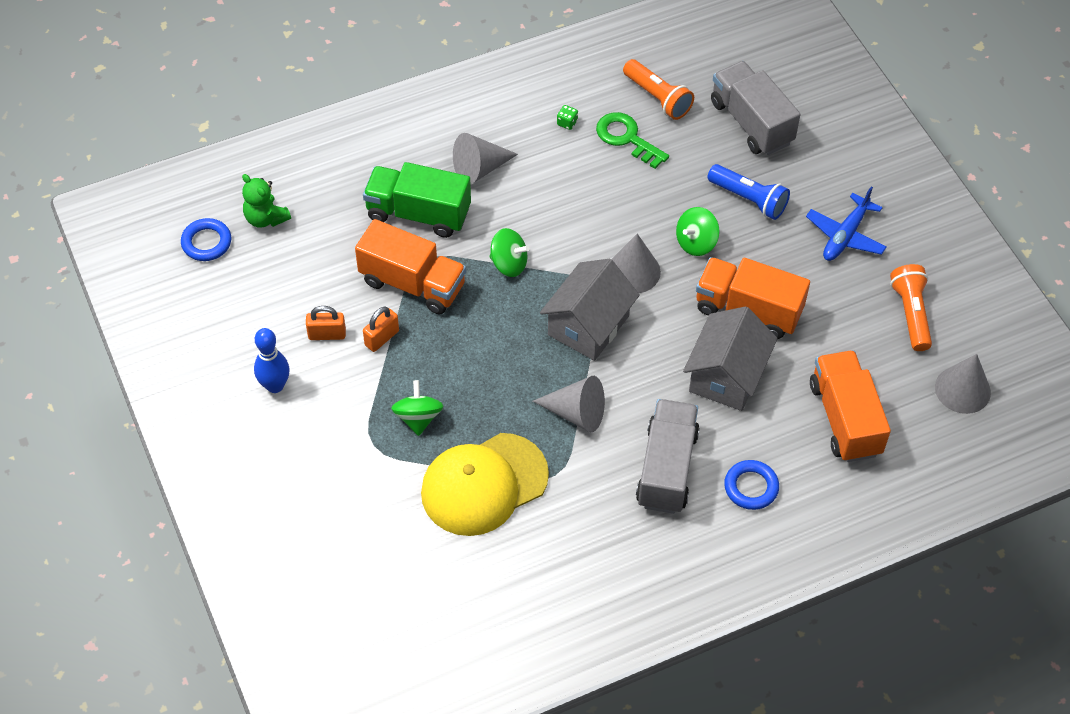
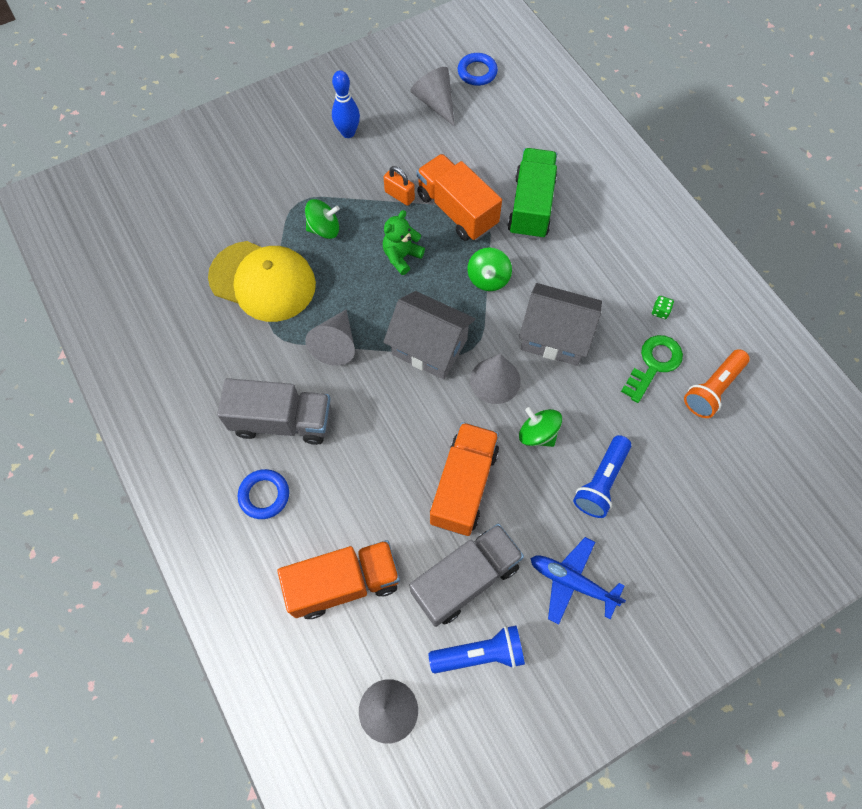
camera: 85 degrees right, 10 degrees up
green teddy bear [242,174,291,228] -> green teddy bear moved to [383,210,425,275]
orange padlock [306,306,346,340] -> none
orange truck [355,219,466,314] -> orange truck turned 120 degrees clockwise [417,154,502,241]
yellow cap [421,433,549,536] -> yellow cap turned 150 degrees clockwise [208,241,316,322]
grey cone [453,133,518,185] -> grey cone moved to [410,67,455,127]
grey house [683,306,778,411] -> grey house moved to [519,283,602,366]
grey truck [711,61,801,155] -> grey truck moved to [409,524,524,627]
orange flashlight [890,264,932,351] -> blue flashlight [428,626,525,673]

